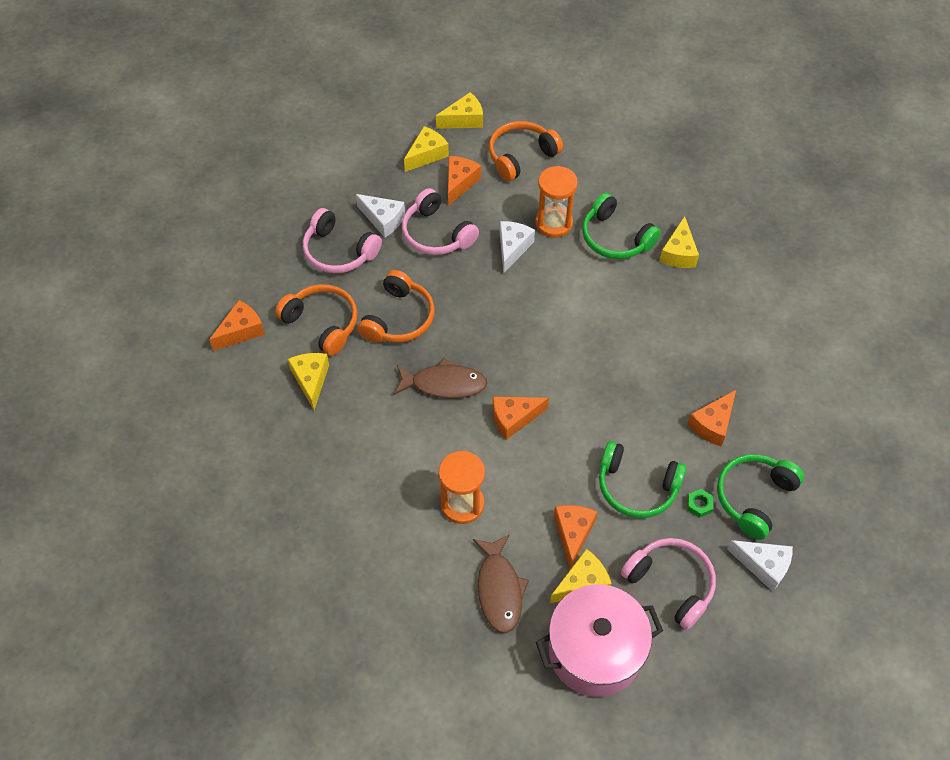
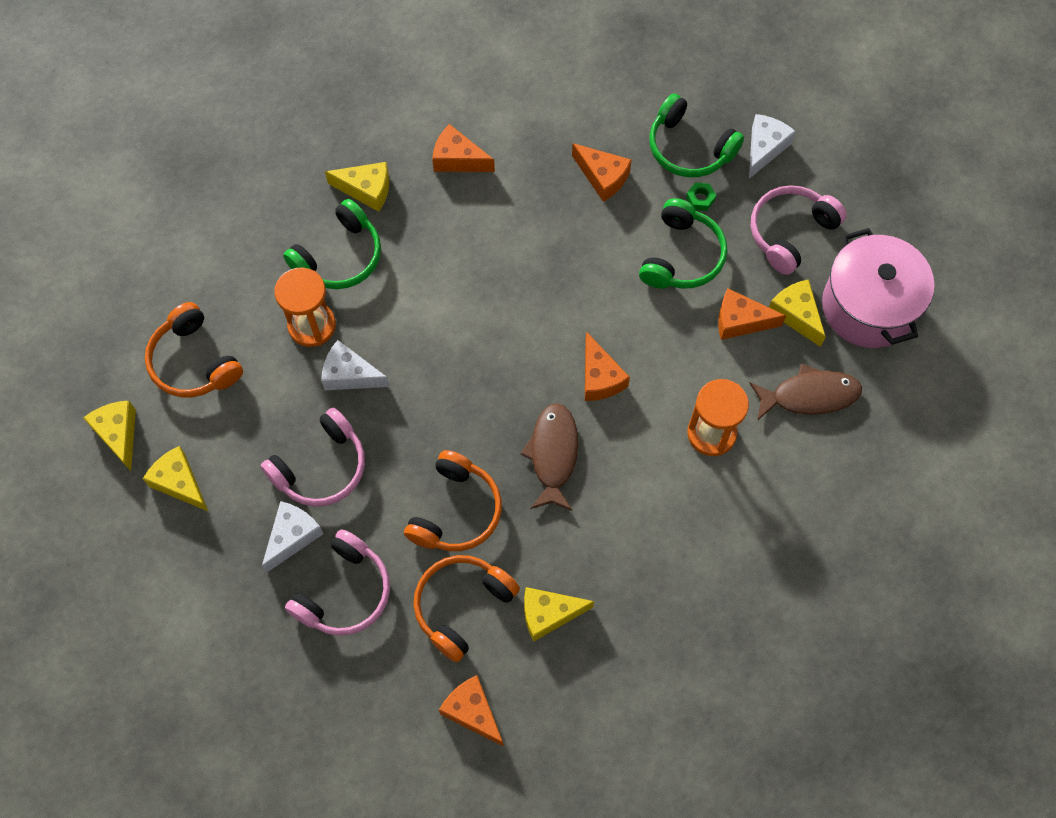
camera: 90 degrees left, 10 degrees up
orange headphones [357,270,435,343] -> orange headphones turned 90 degrees clockwise [404,450,502,551]
orange cheese [448,156,481,206] -> orange cheese moved to [432,124,495,172]

